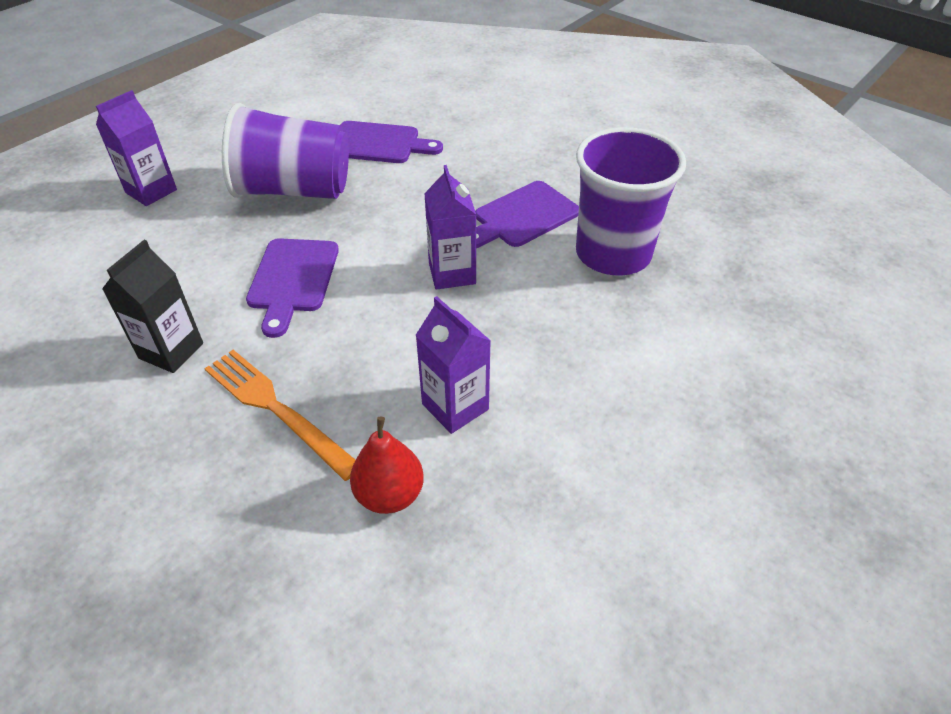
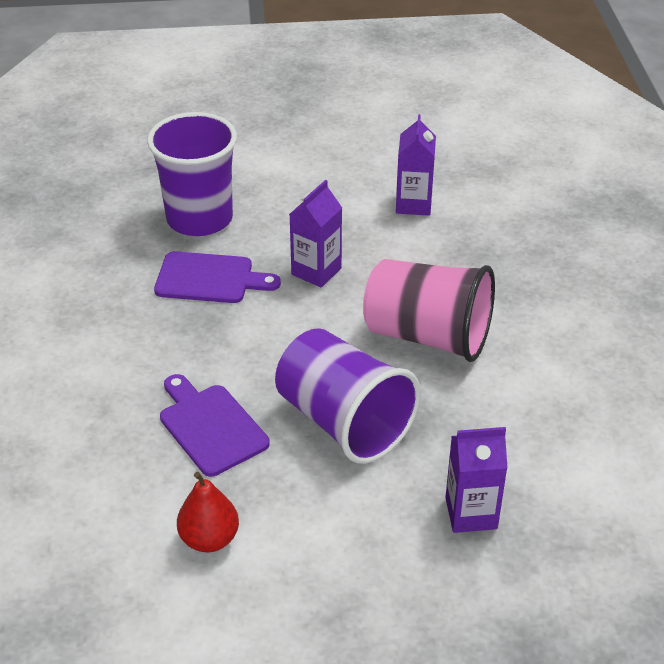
camera: 135 degrees left, 5 degrees down
black carton [102,240,203,373] -> none
orange fork [204,350,355,481] -> none
purple cutting board [246,238,339,338] -> pink cup [363,259,495,362]
red pear [350,416,424,514] -> red pear moved to [177,472,239,552]

